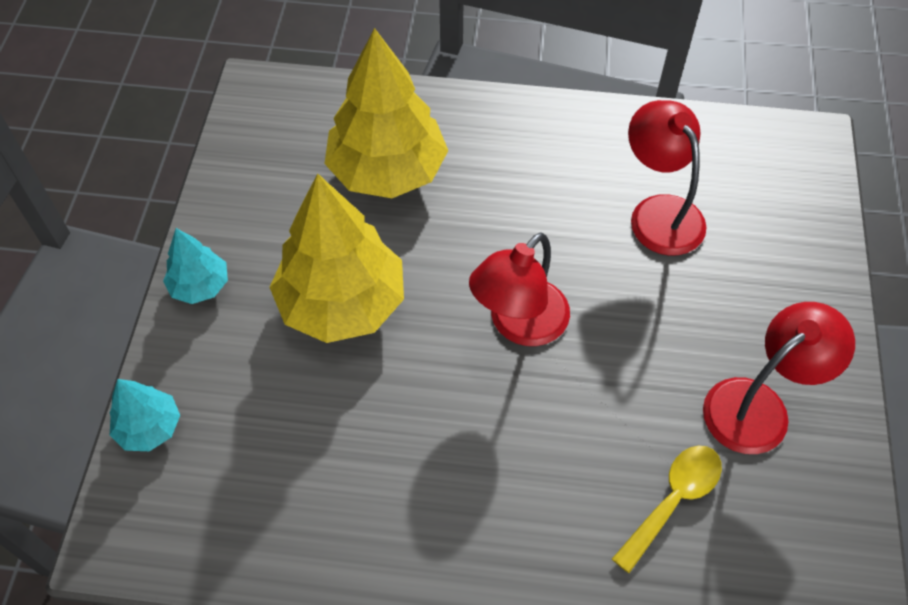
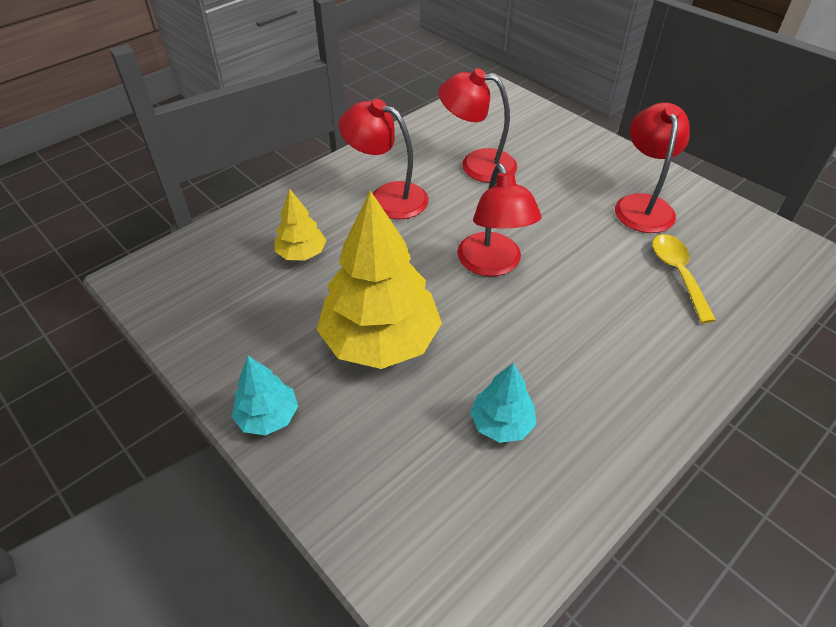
camera: 50 degrees left, 10 degrees down
turquoise tree [109,379,180,451] -> turquoise tree moved to [470,363,536,443]
yellow tree [324,28,448,198] -> yellow tree [275,189,327,261], size x0.49
none -> red lamp [339,99,428,219]

